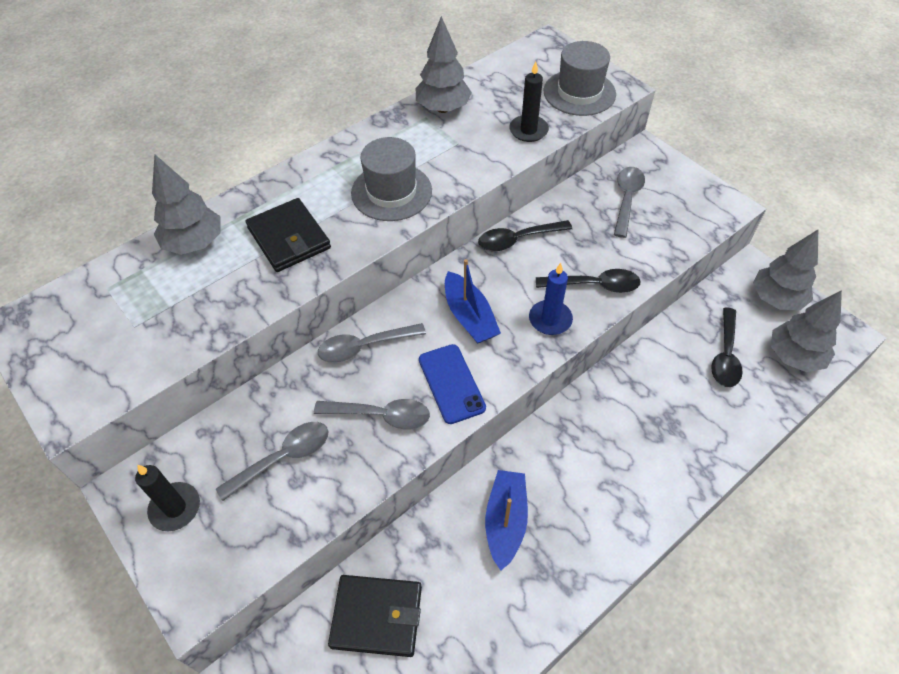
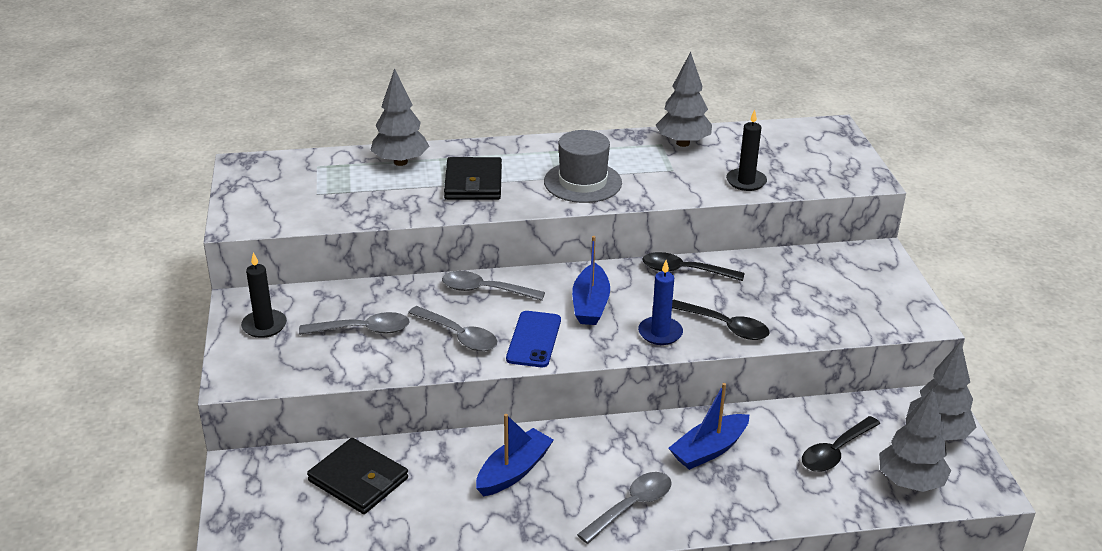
camera: 30 degrees right, 20 degrees down
grey hat [544,41,616,116] -> none
grey spoon [614,167,645,238] -> grey spoon moved to [577,472,672,544]
none -> blue boat [668,383,749,470]

